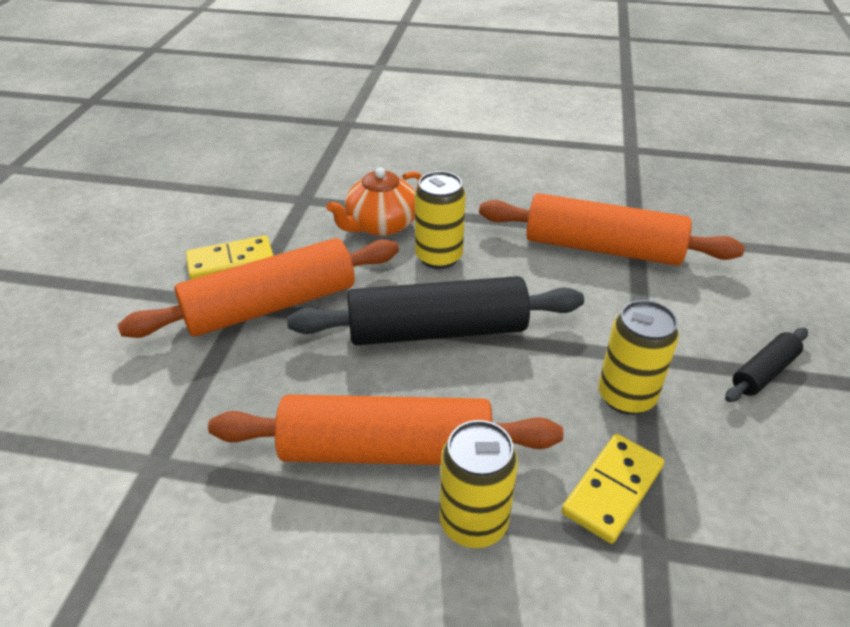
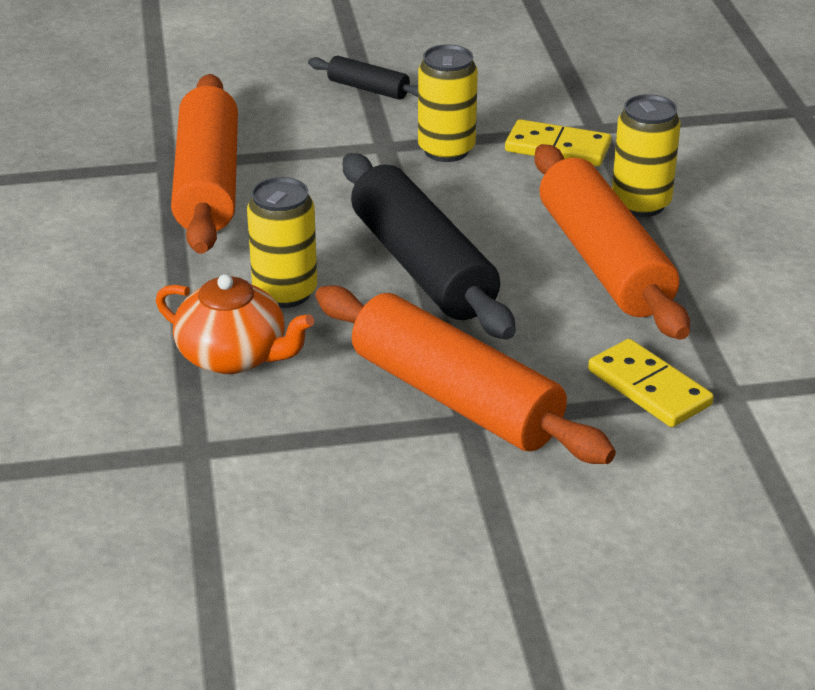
camera: 110 degrees left, 5 degrees down
yellow domino [186,236,273,280] -> yellow domino moved to [588,339,714,427]

